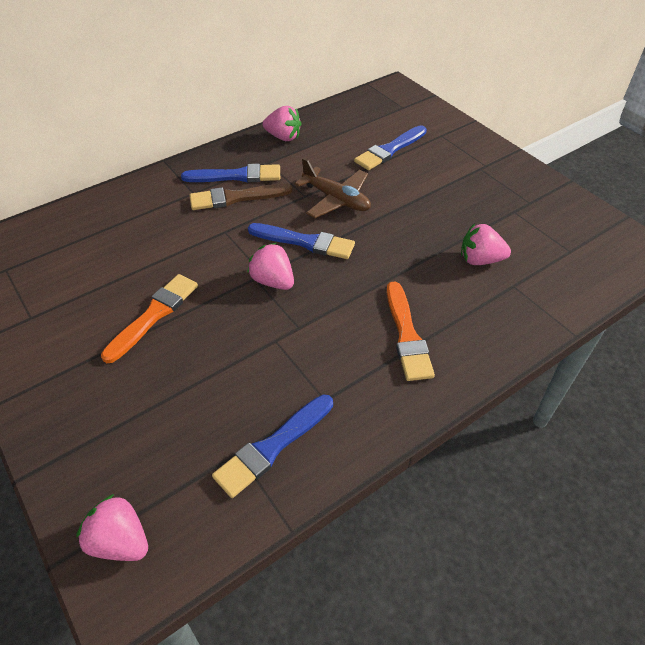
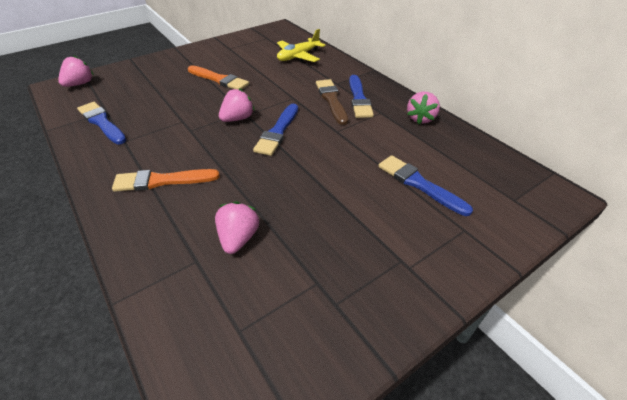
camera: 90 degrees right, 5 degrees down
brown plane [295,158,371,218] -> none
none -> yellow plane [277,29,325,62]

